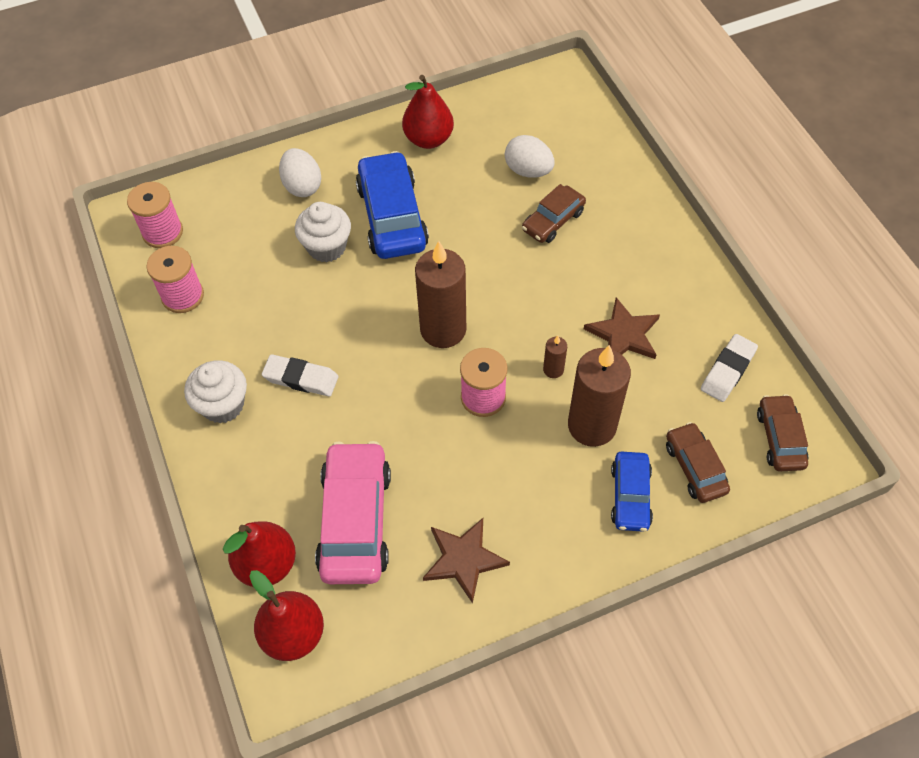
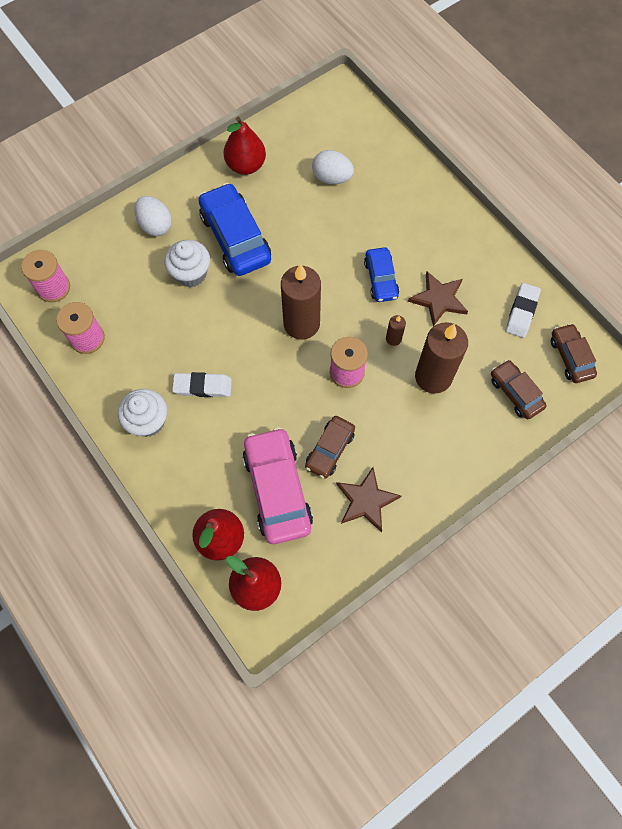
camera: 15 degrees left, 10 degrees up
brown car [522,184,586,243] -> brown car moved to [305,416,355,478]
blue car [611,452,653,532] -> blue car moved to [364,247,399,302]

